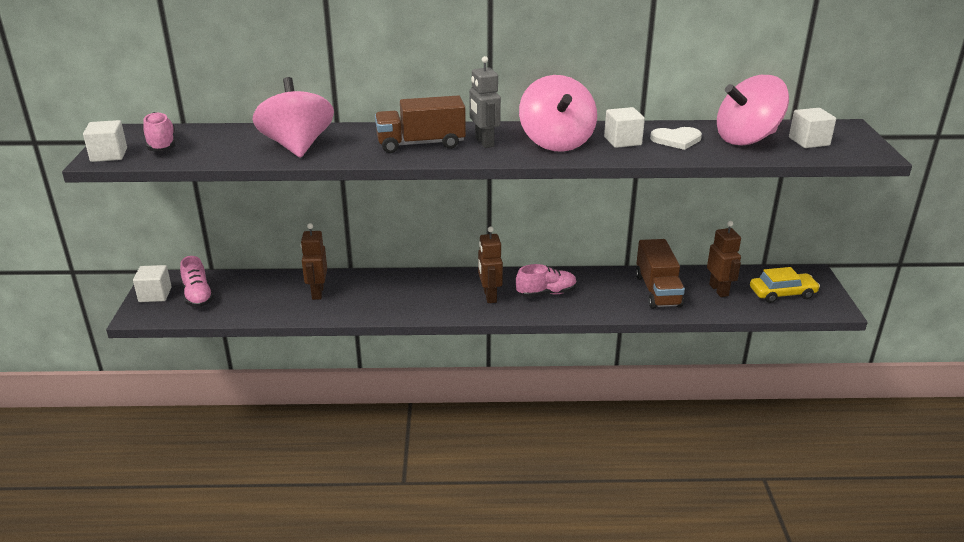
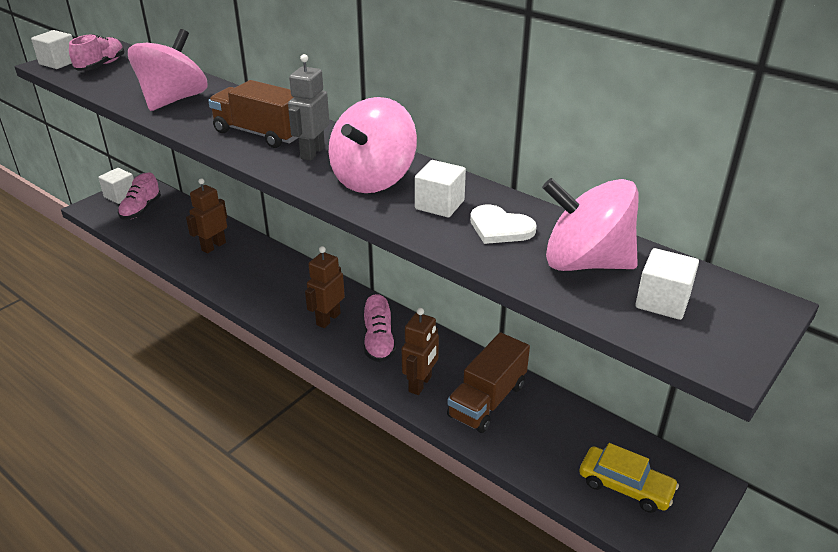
camera: 40 degrees right, 5 degrees up
pink shoe [516,264,577,297] -> pink shoe turned 60 degrees clockwise [364,294,396,362]
brown robot [707,221,741,297] -> brown robot moved to [402,308,439,395]

